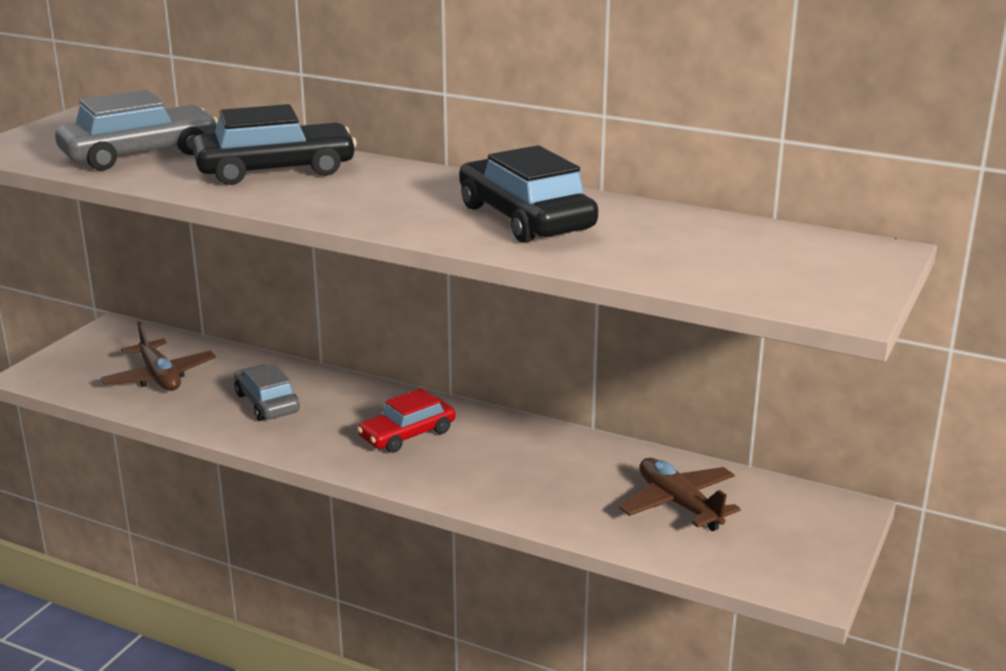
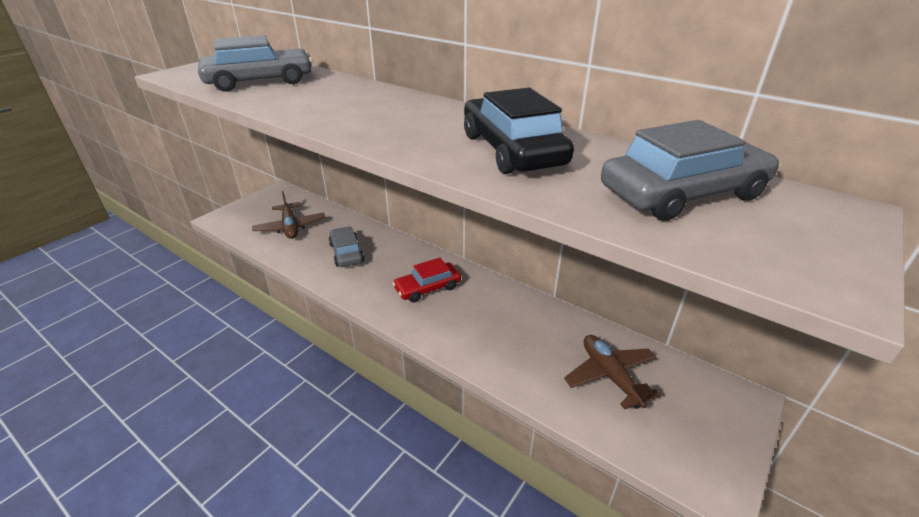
camera: 10 degrees right, 10 degrees up
black car [192,104,357,185] -> none
none -> grey car [601,120,779,221]

